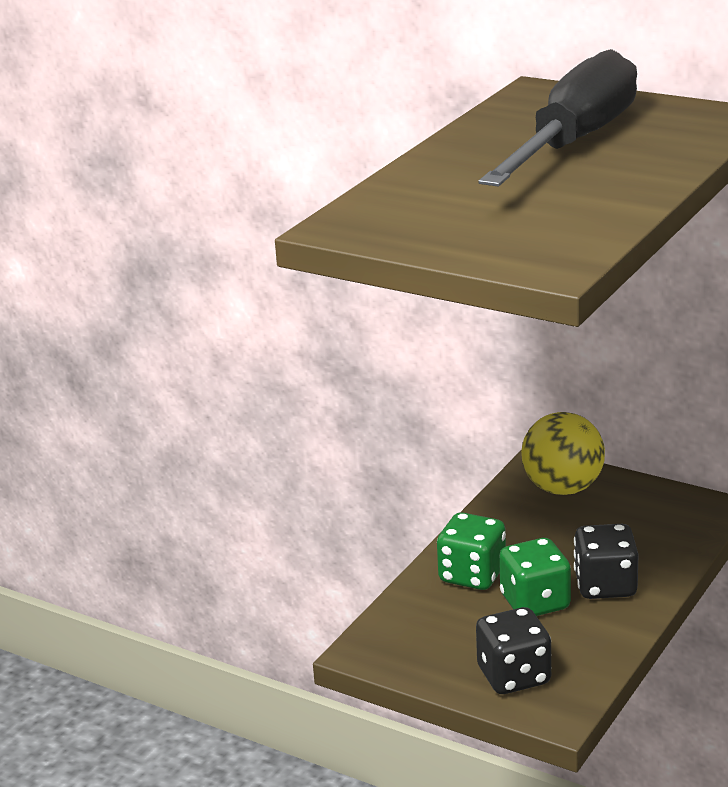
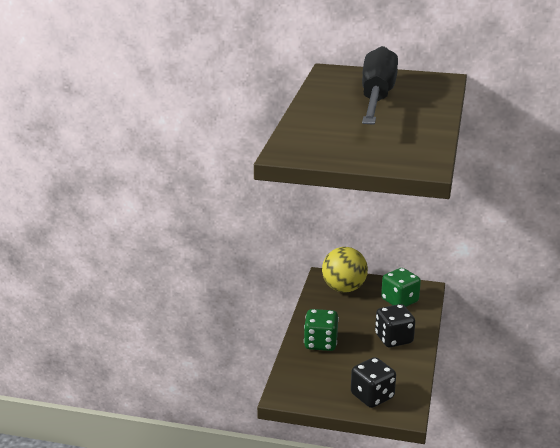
camera: 20 degrees left, 0 degrees up
green dice [499,538,571,616] -> green dice moved to [381,268,421,307]

